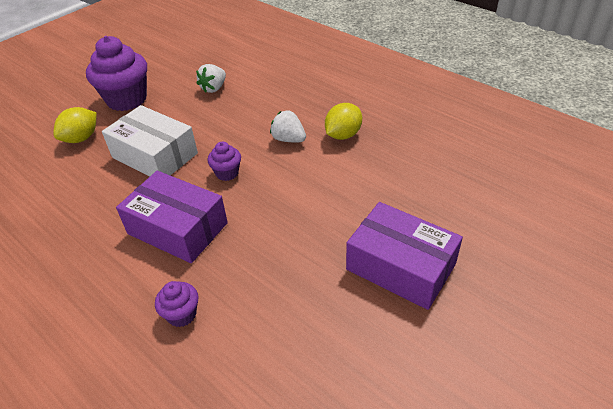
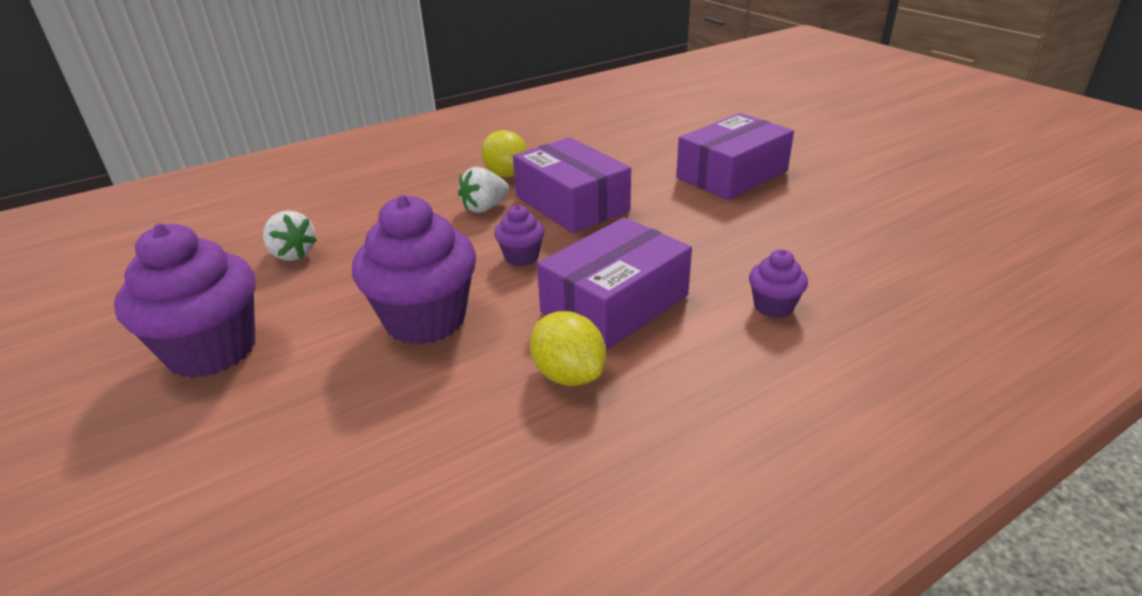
camera: 75 degrees left, 10 degrees down
yellow lemon [54,107,97,143] -> yellow lemon moved to [530,311,606,386]
white box [102,105,198,177] -> purple cupcake [352,195,476,345]
none -> purple box [513,137,631,233]

